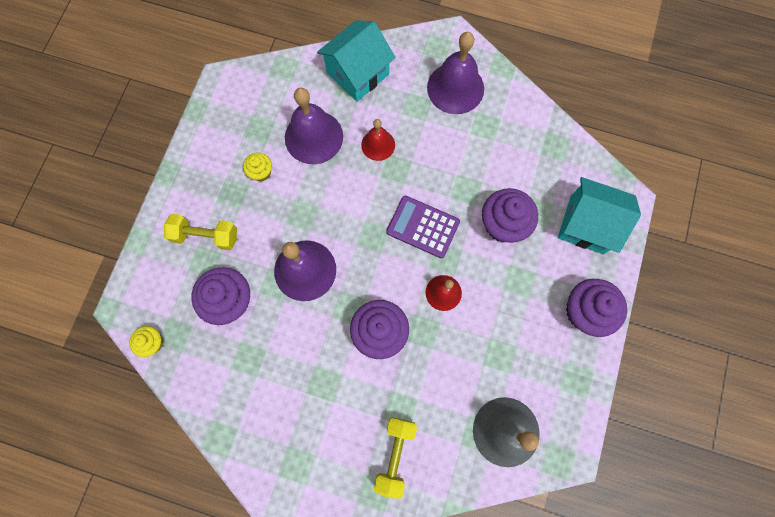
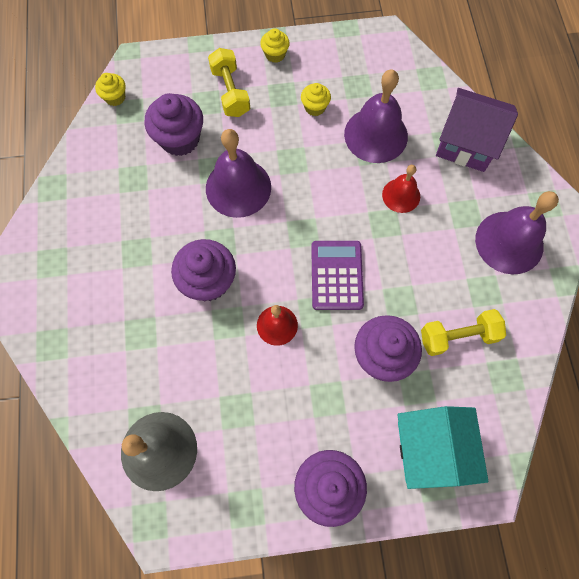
camera: 65 degrees right, 5 degrees down
turquoise house [317,20,396,102] -> purple house [436,88,518,172]
yellow dumbbell [374,417,417,499] -> yellow dumbbell moved to [421,309,506,356]
none -> yellow cupcake [260,28,290,63]

